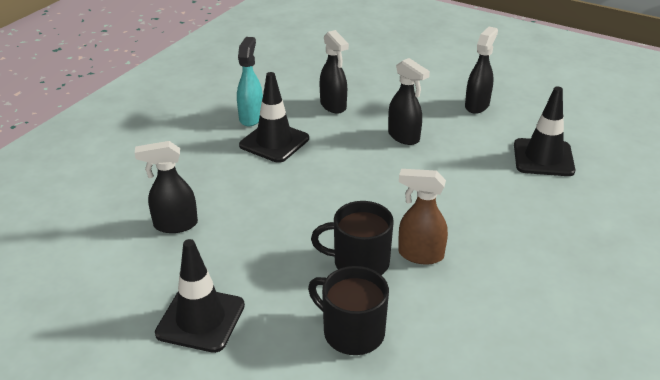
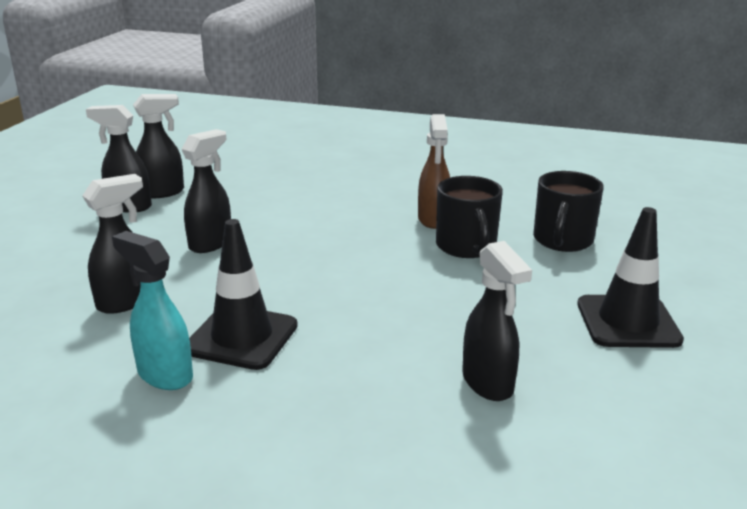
camera: 105 degrees left, 10 degrees down
turquoise spray bottle [237,37,263,126] -> turquoise spray bottle turned 45 degrees clockwise [112,231,193,390]
black traffic cone [514,87,576,176] -> none
none -> black spray bottle [133,94,184,198]

